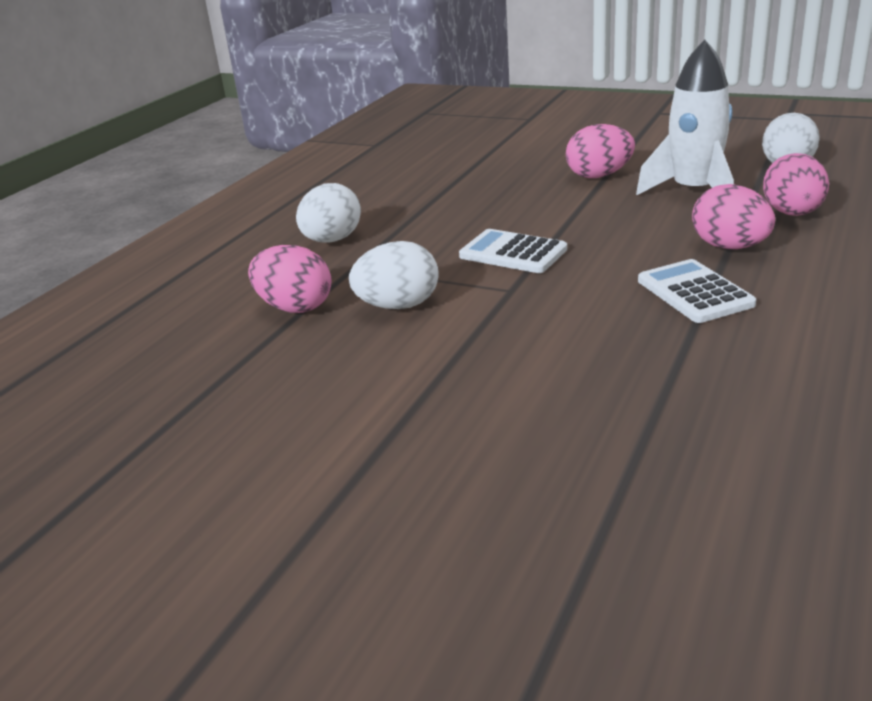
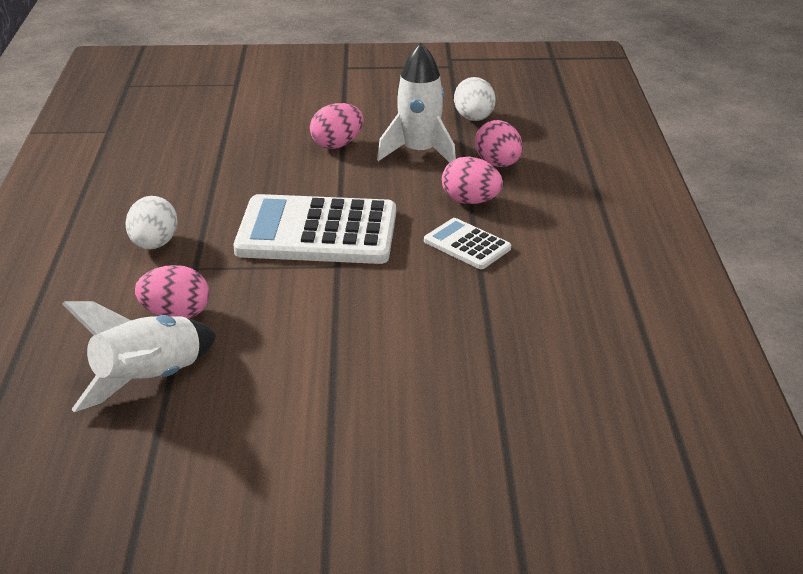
camera: 30 degrees left, 5 degrees up
white egg [349,241,439,309] -> none
white calculator [459,229,567,273] -> white calculator [234,194,396,264], size x2.02
none -> white rocket [62,301,216,412]

